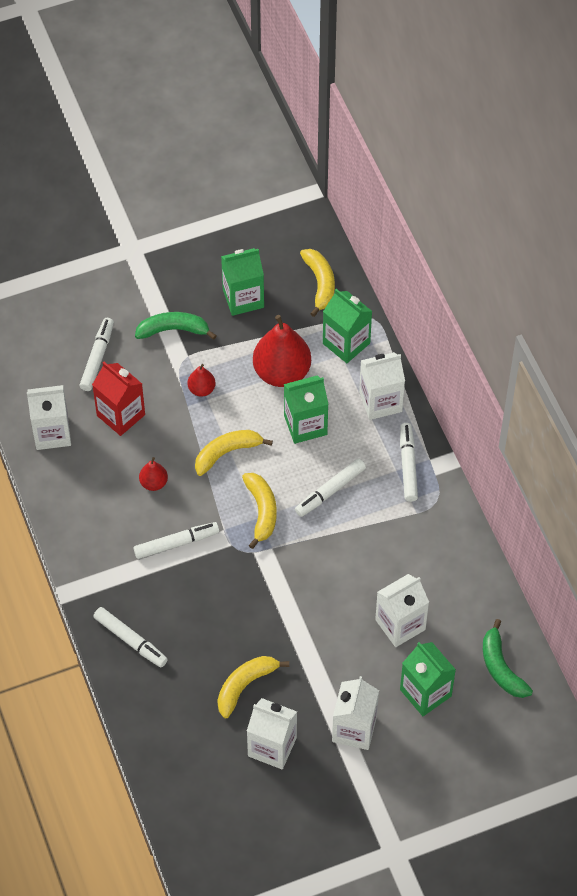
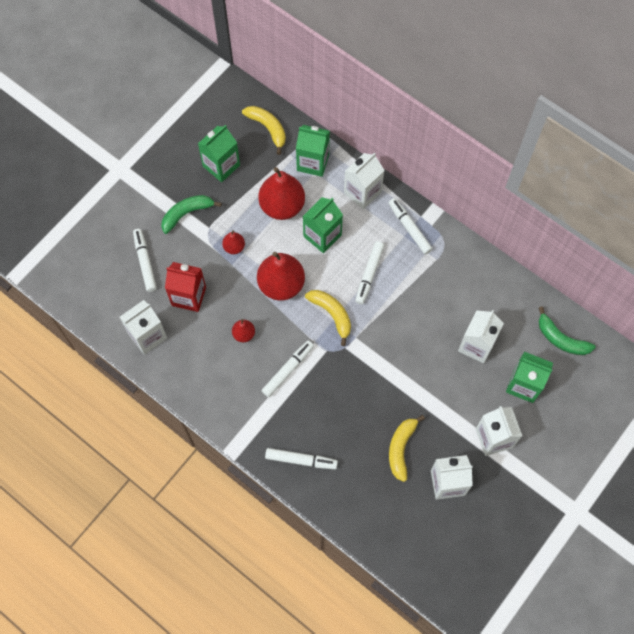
camera: 30 degrees left, 10 degrees up
yellow banana [195,430,273,476] -> red pear [257,252,305,301]

